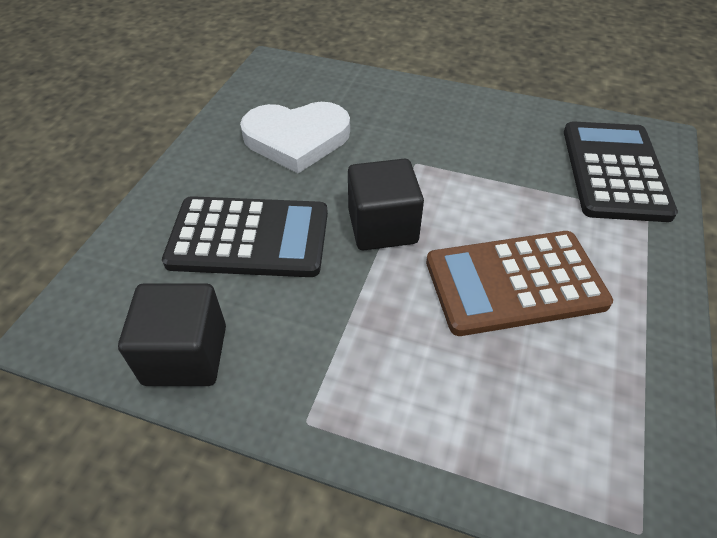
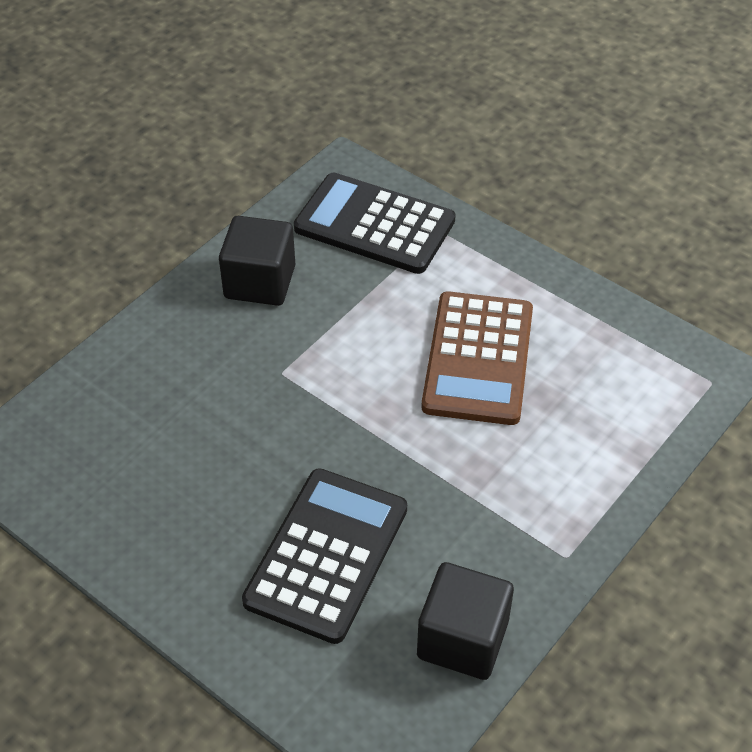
camera: 70 degrees left, 0 degrees up
white heart [240,102,350,173] -> none
black cube [348,159,424,251] -> black cube moved to [219,216,295,306]

